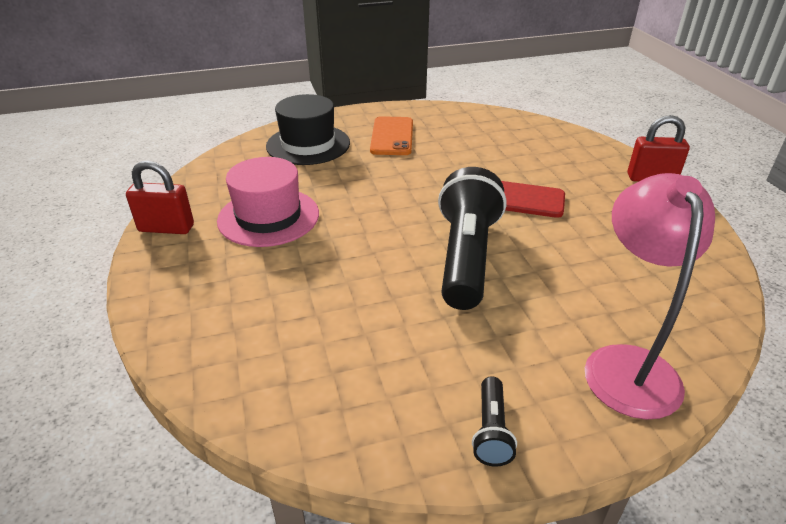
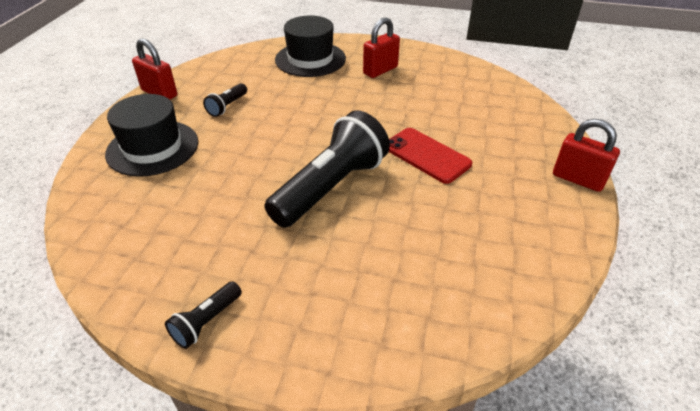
camera: 30 degrees right, 5 degrees up
pink hat [217,157,319,247] -> black flashlight [203,83,247,117]
orange phone [370,116,413,155] -> red padlock [363,17,400,78]
pink lamp [585,173,715,420] -> none
none -> black hat [105,94,198,177]

